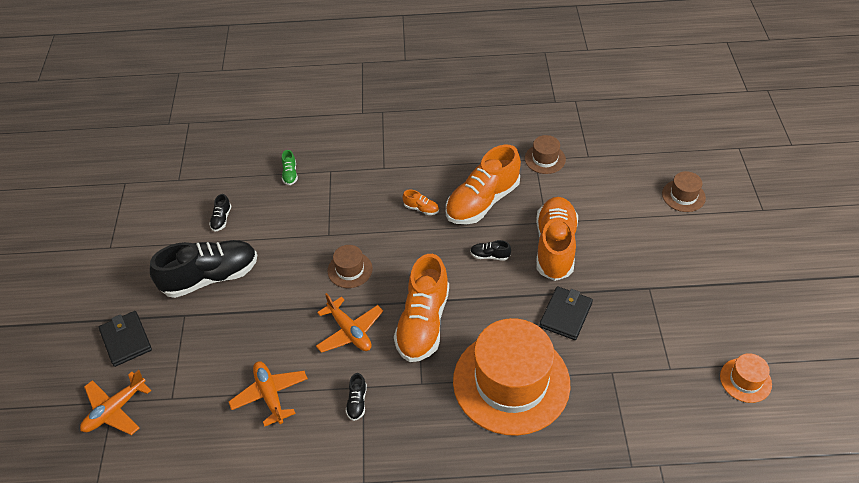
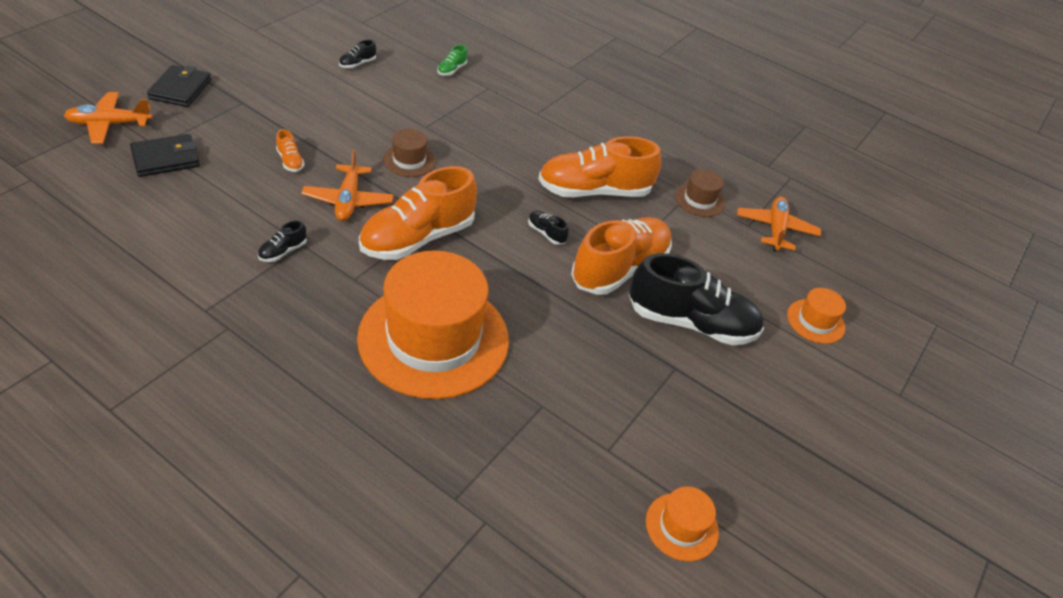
camera: 30 degrees right, 5 degrees down
black shoe [150,240,257,298] -> black shoe moved to [629,253,764,345]
orange plane [229,361,308,427] -> orange plane moved to [737,197,821,252]
orange shoe [403,190,439,215] -> orange shoe moved to [276,129,305,172]
black wallet [539,286,593,340] -> black wallet moved to [130,134,200,177]
brown hat [662,171,706,212] -> orange hat [787,288,846,344]

